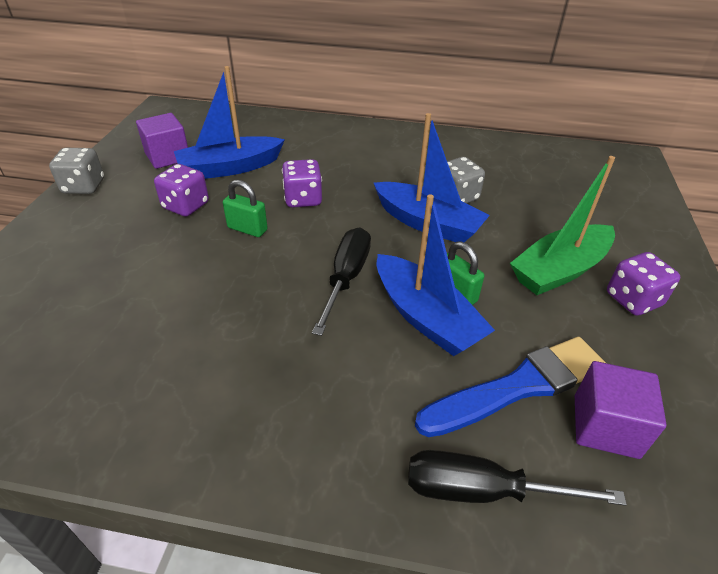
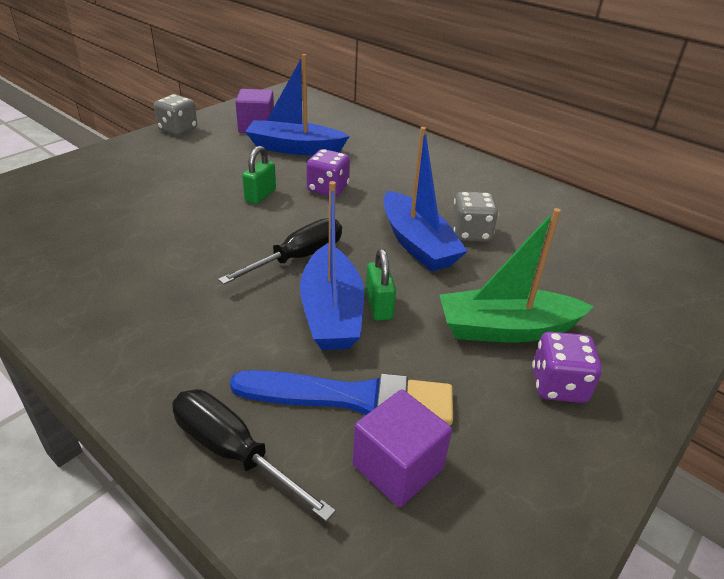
camera: 30 degrees right, 5 degrees down
purple dice [154,164,209,217] -> none
green padlock [223,180,268,237] -> green padlock turned 60 degrees clockwise [242,146,276,204]

